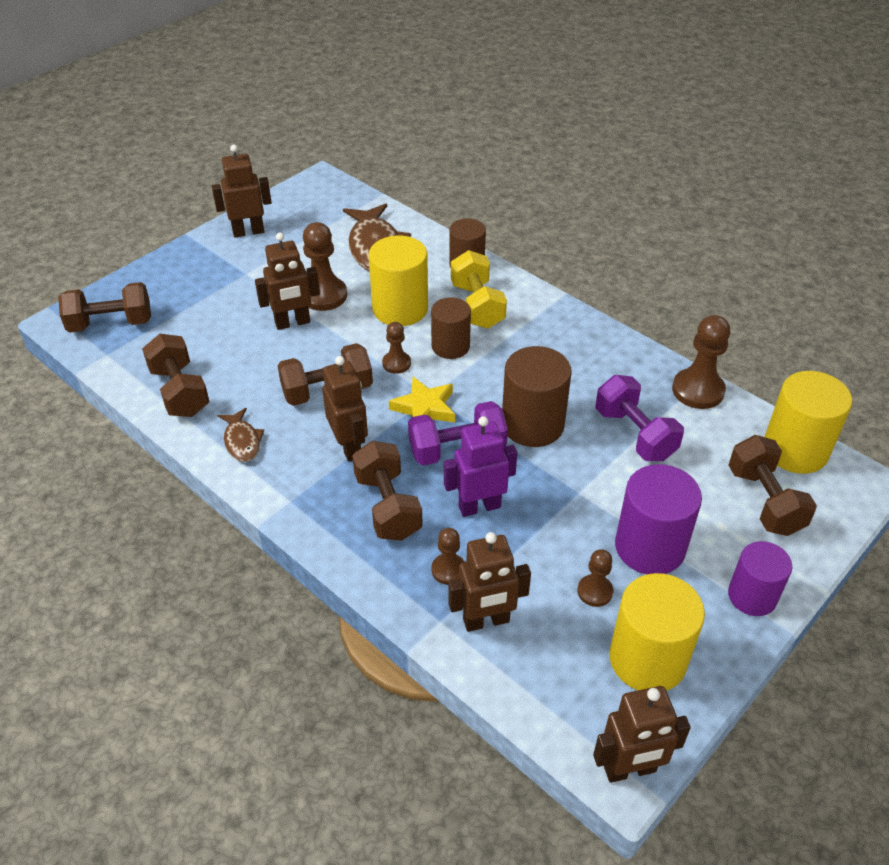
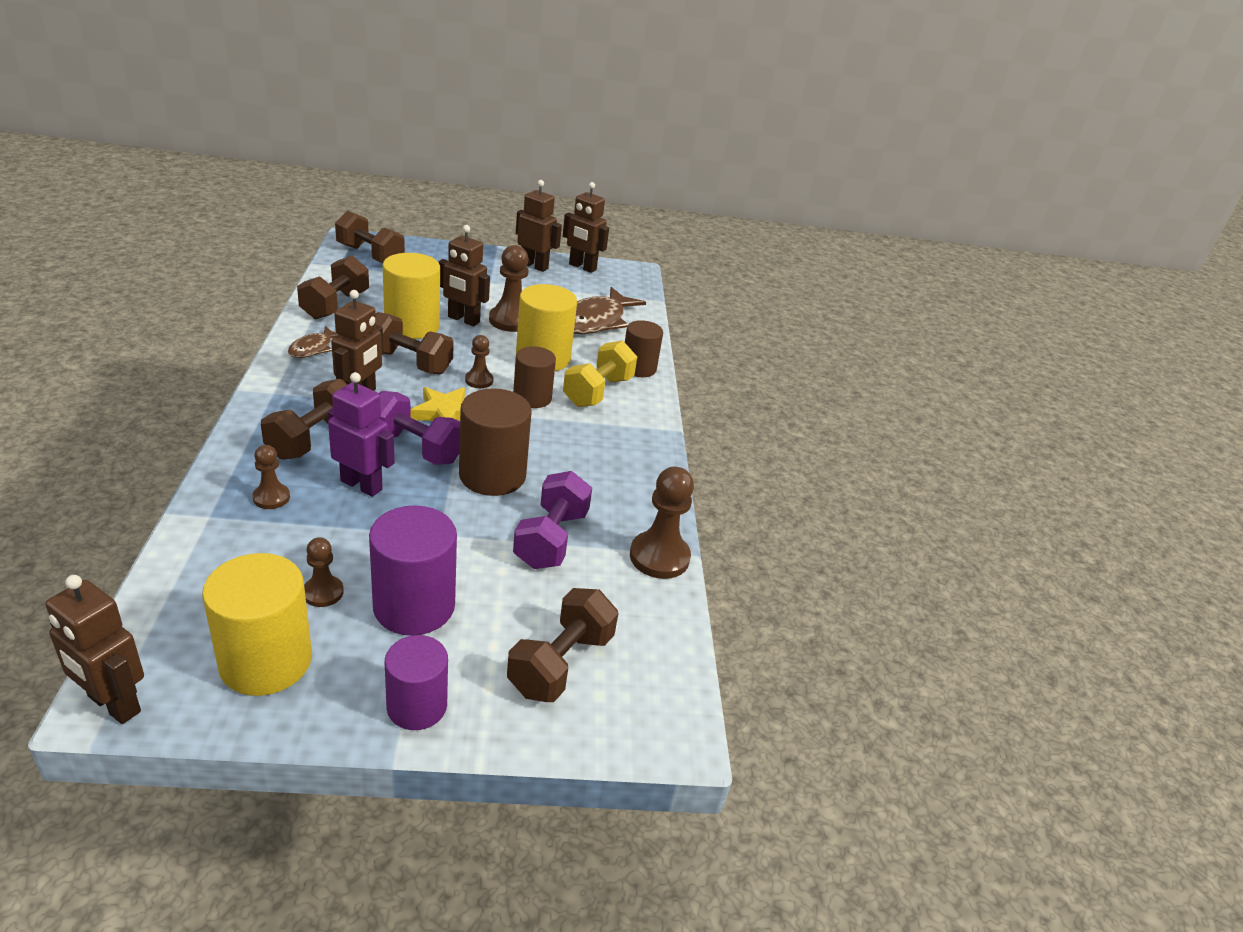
camera: 40 degrees right, 10 degrees down
brown robot [448,532,531,632] -> brown robot moved to [563,182,609,273]
yellow cylinder [764,371,852,474] -> yellow cylinder moved to [383,253,440,339]

